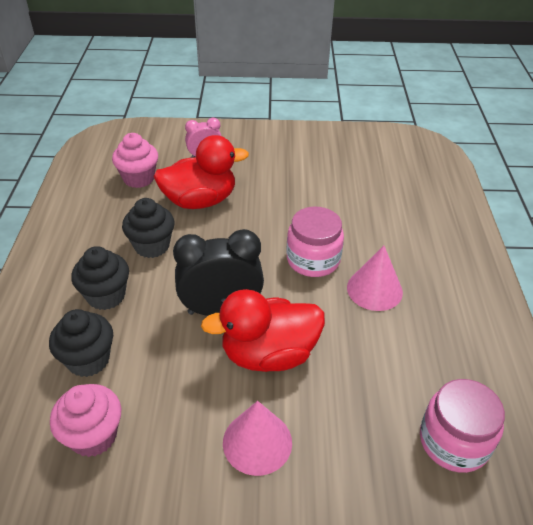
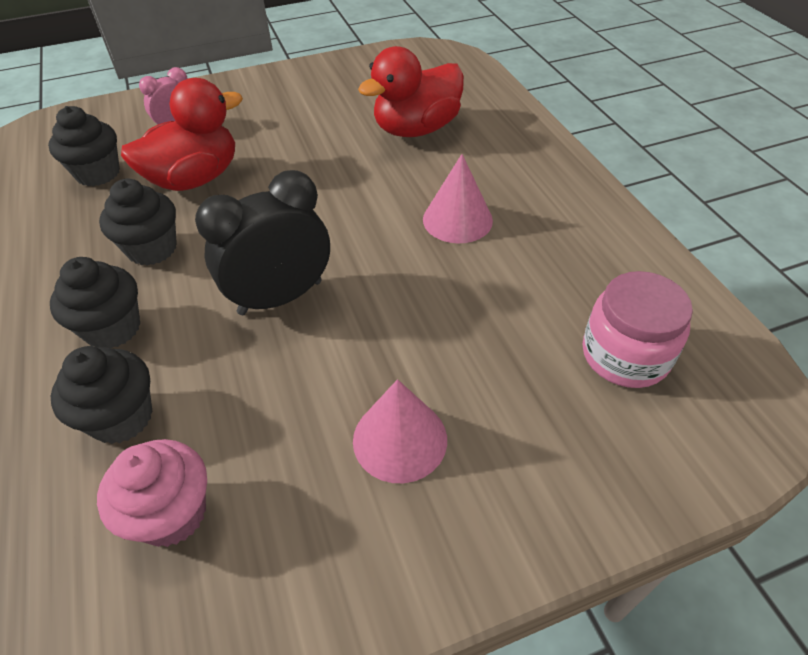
camera: 20 degrees left, 5 degrees up
pink cupcake [112,133,158,188] -> black cupcake [48,106,120,186]
red duck [201,289,325,372] -> red duck moved to [358,46,464,137]
pink jar [287,207,344,277] -> none

